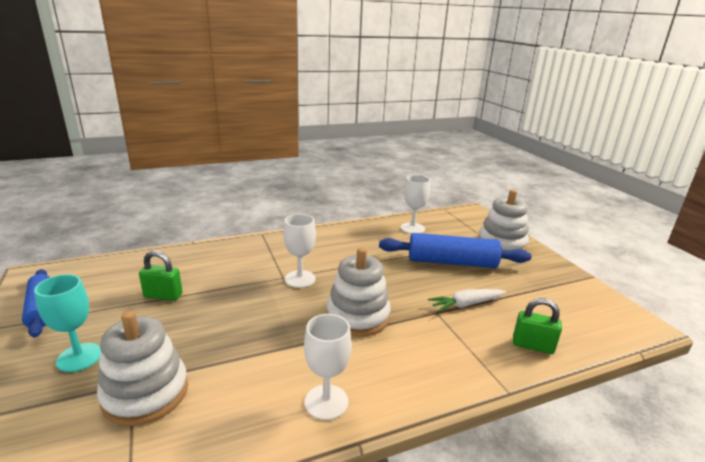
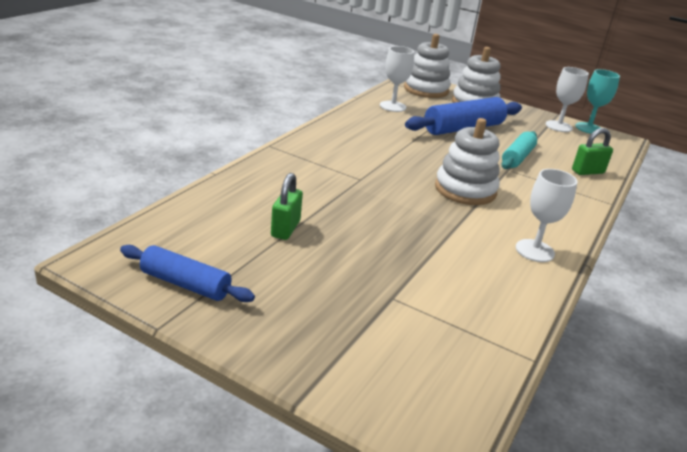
camera: 40 degrees left, 5 degrees up
turquoise goblet [34,274,101,372] -> turquoise goblet moved to [575,69,620,134]
white stacking toy [97,311,188,426] -> white stacking toy moved to [404,34,451,98]
green padlock [139,251,182,301] -> green padlock turned 45 degrees counterclockwise [271,173,303,240]
white goblet [283,214,316,288] -> white goblet moved to [546,67,589,132]
white carrot [428,289,506,312] -> turquoise rolling pin [501,131,537,169]

